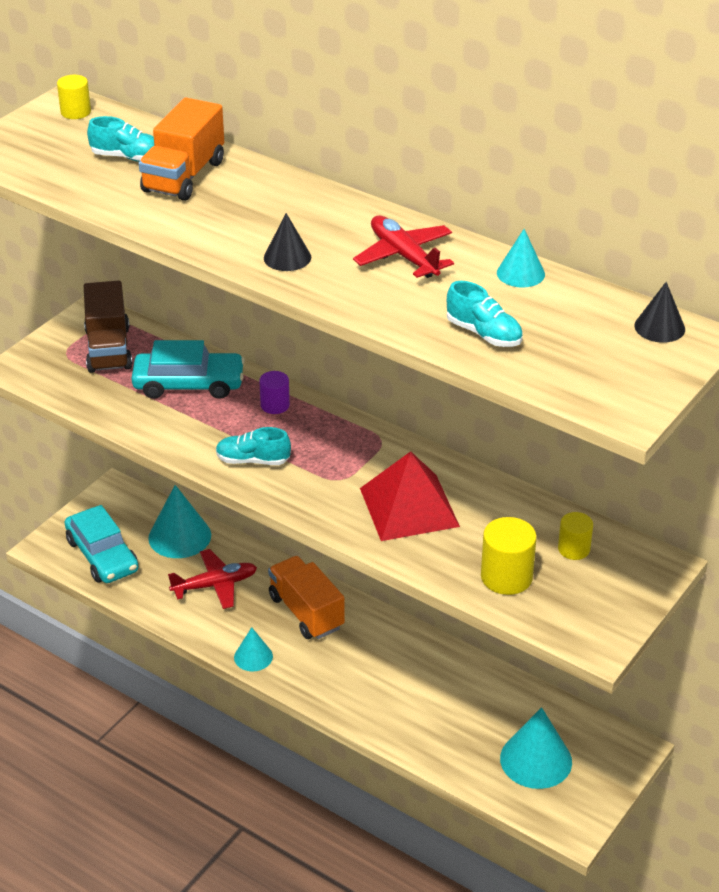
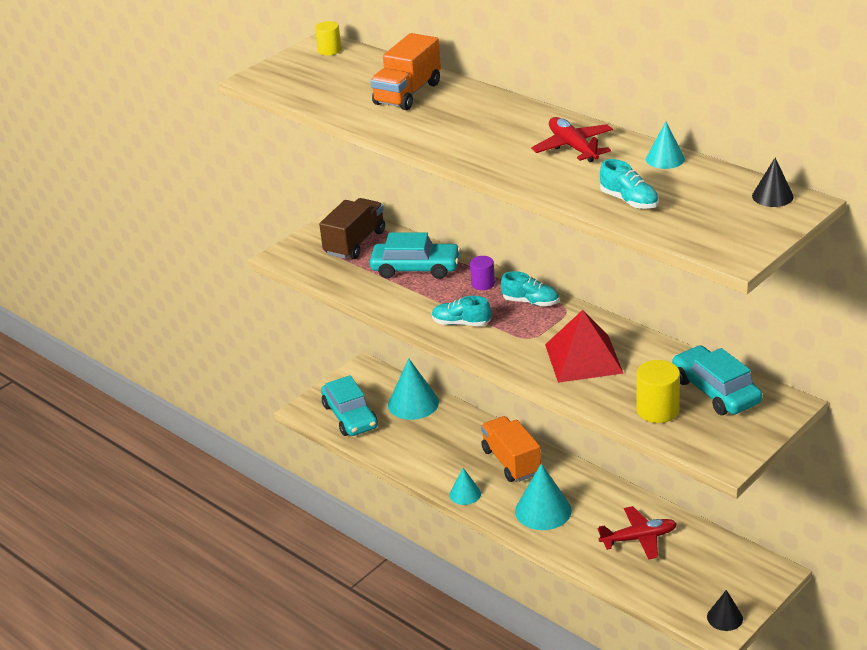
camera: 10 degrees right, 5 degrees down
brown truck [84,280,133,373] -> brown truck turned 150 degrees counterclockwise [319,198,385,259]
turquoise shoe [87,116,154,162] -> turquoise shoe moved to [501,271,559,306]
red plane [168,549,257,609] -> red plane moved to [597,506,677,560]
black cone [264,213,311,271] -> black cone moved to [707,590,743,631]
turquoise cone [500,707,572,789] -> turquoise cone moved to [515,463,572,530]
yellow cylinder [558,512,593,560] -> turquoise car [672,345,763,415]

